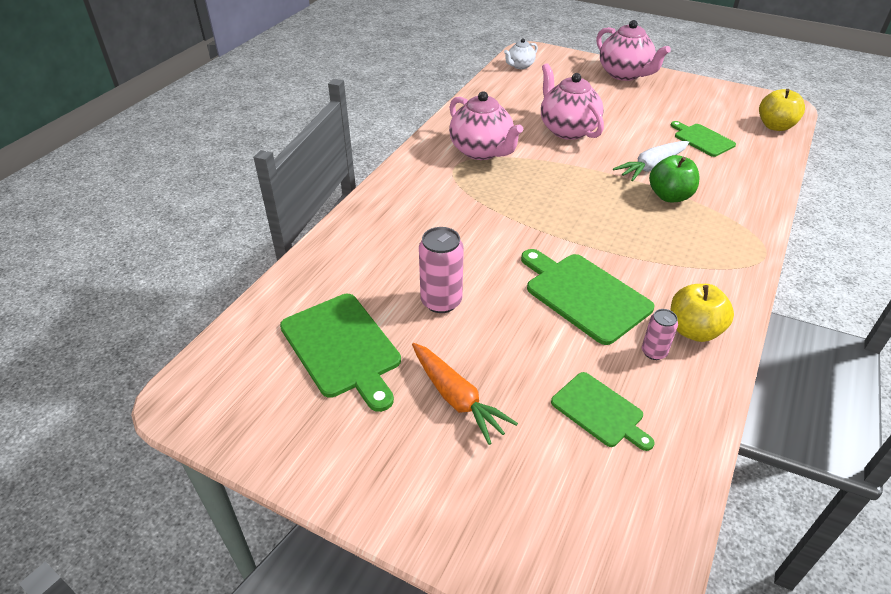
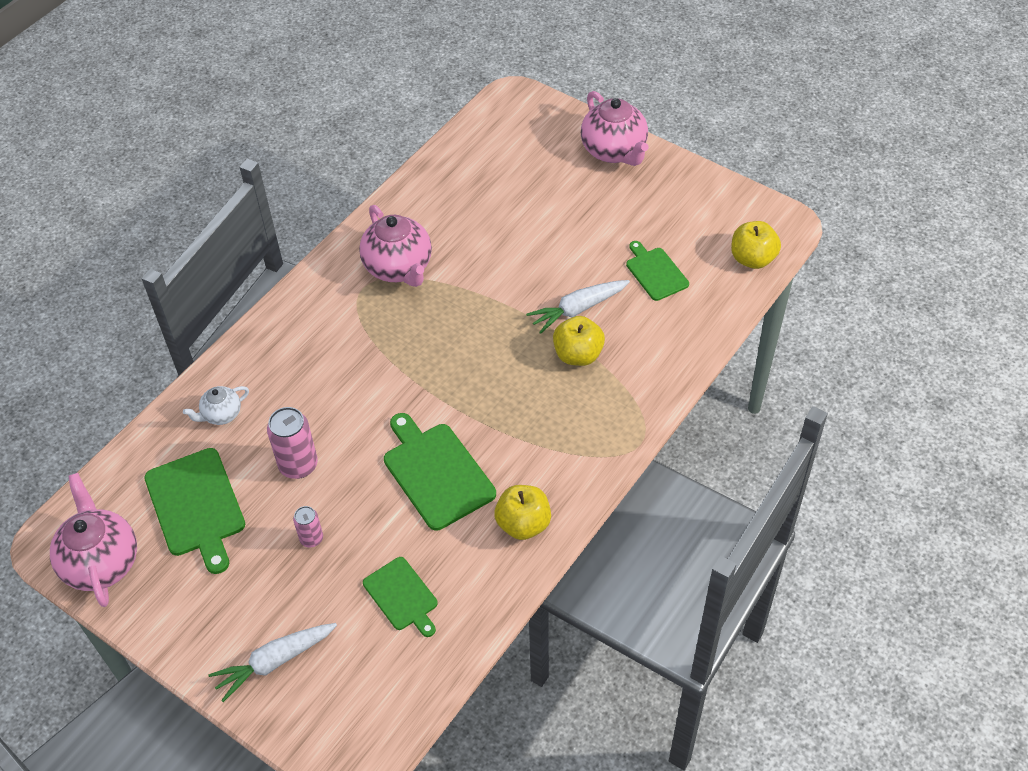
camera: 10 degrees right, 10 degrees up
orange carrot [412,343,518,445] -> none
white teapot [504,38,538,69] -> white teapot moved to [183,386,249,425]
pink teapot [541,63,604,140] -> pink teapot moved to [50,473,137,607]
pink can [642,309,678,360] -> pink can moved to [293,506,323,548]
green apple [649,155,699,202] -> yellow apple [553,316,605,366]
none -> white carrot [208,623,337,702]

